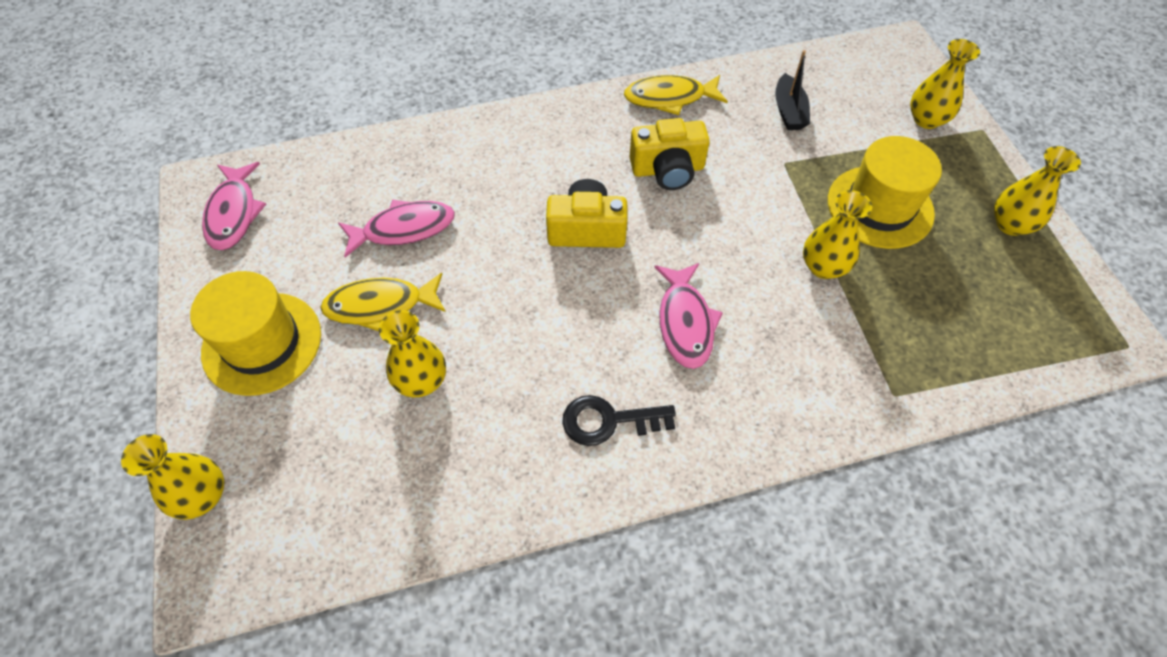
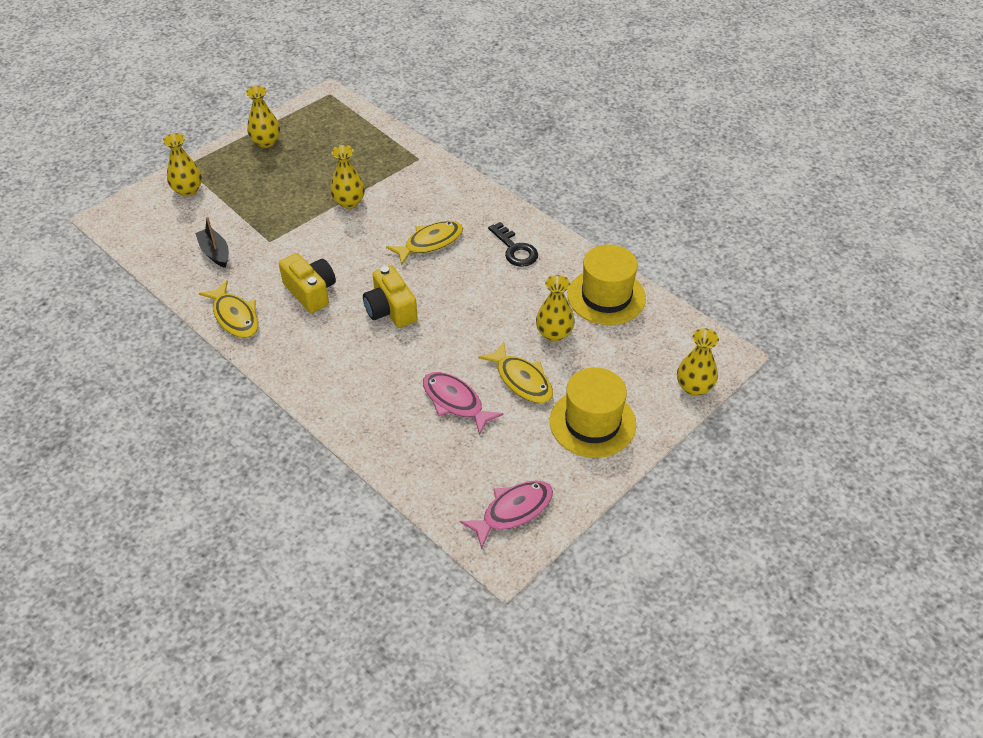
camera: 120 degrees left, 10 degrees down
pink fish [654,263,723,369] -> yellow fish [386,221,463,265]
black boat [775,50,810,130] -> black boat turned 90 degrees counterclockwise [195,217,229,268]
yellow hat [828,136,942,249] -> yellow hat moved to [568,244,646,325]

